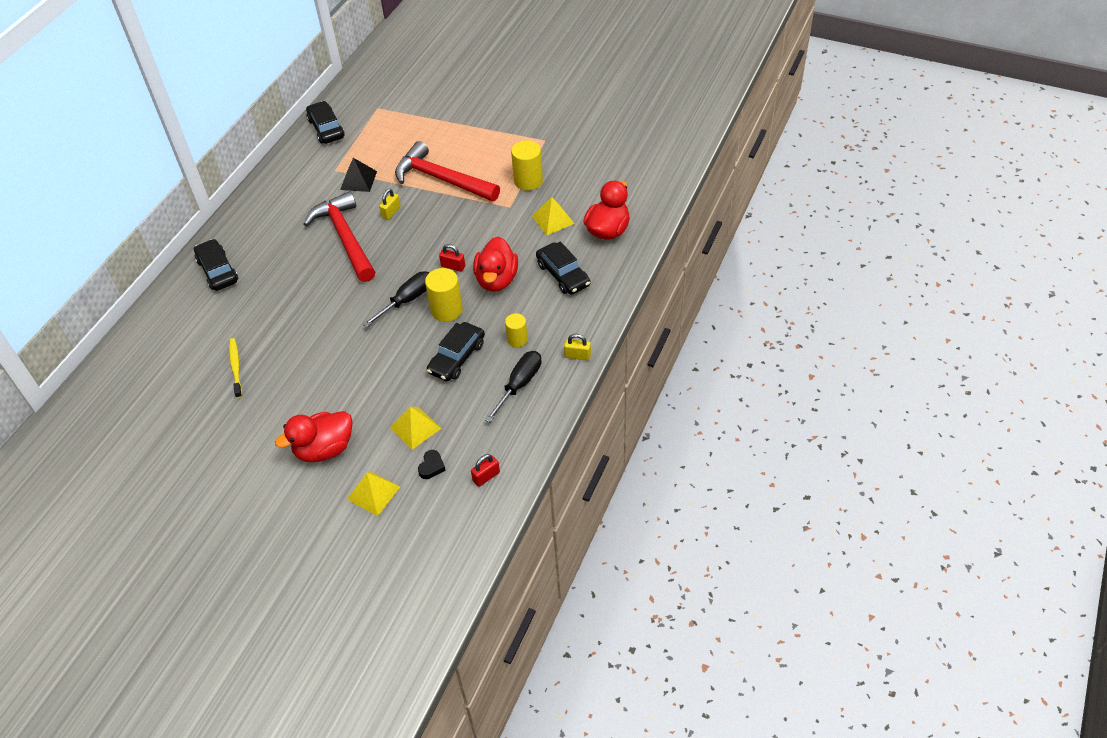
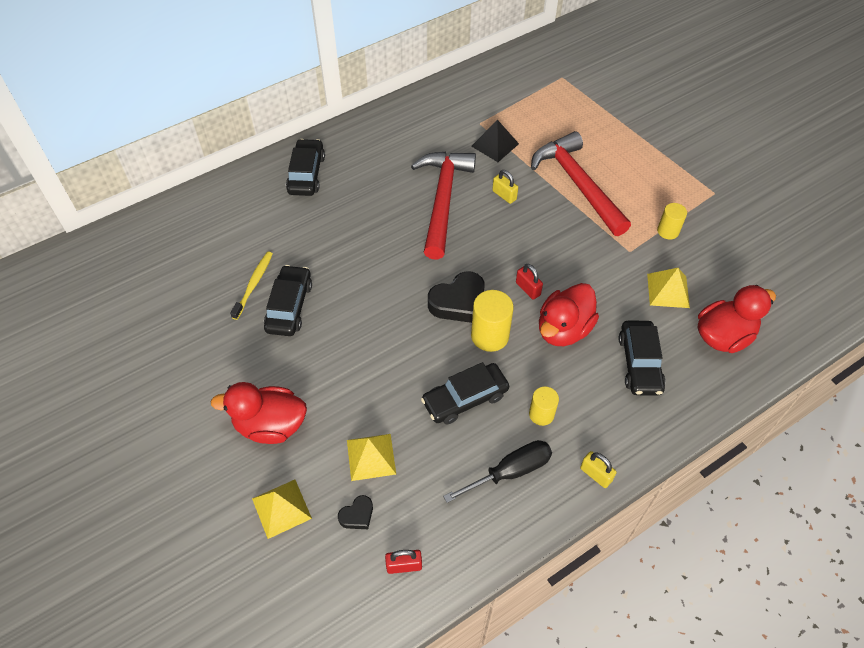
camera: 30 degrees right, 5 degrees up
black car [306,101,344,144] -> black car moved to [264,265,312,336]
black screwdriver [363,271,429,327] -> black heart [428,271,484,323]
yellow padlock [379,189,401,220] -> yellow padlock turned 75 degrees clockwise [492,170,518,204]
yellow cylinder [511,140,543,191] -> yellow cylinder [657,203,687,240], size x0.63

